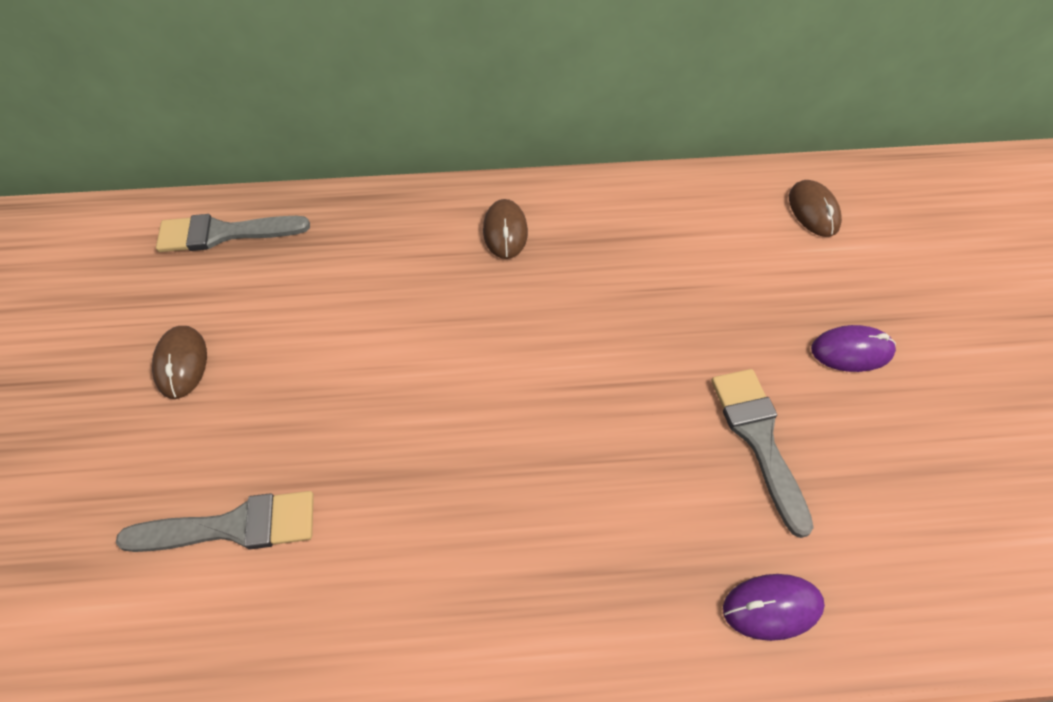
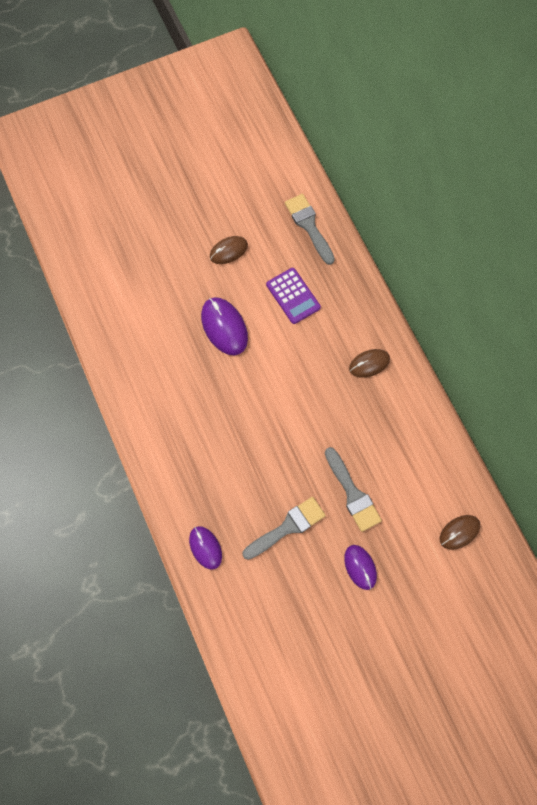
camera: 70 degrees right, 15 degrees up
grey brush [116,491,314,552] -> grey brush moved to [325,447,382,532]
none -> purple mouse [201,297,248,356]
none -> purple calculator [266,268,321,324]

